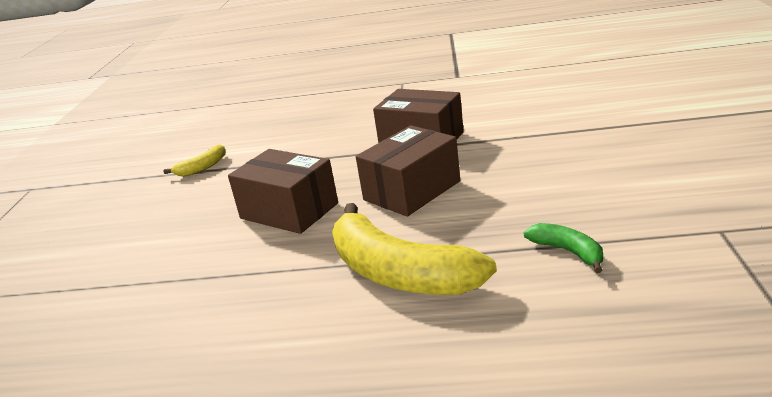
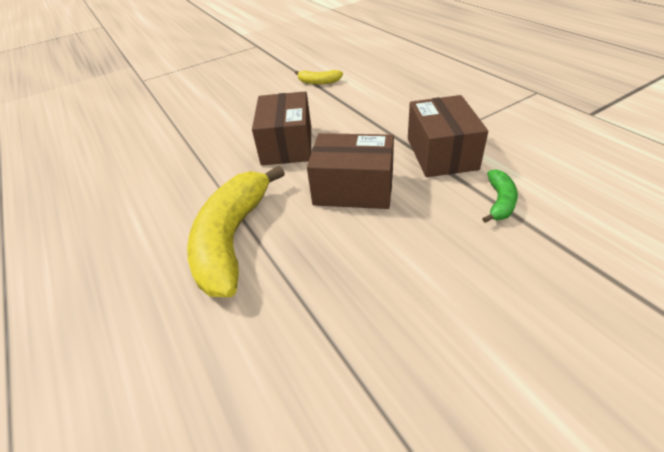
camera: 55 degrees right, 15 degrees up
green banana [524,223,603,273] -> green banana moved to [482,169,518,223]

